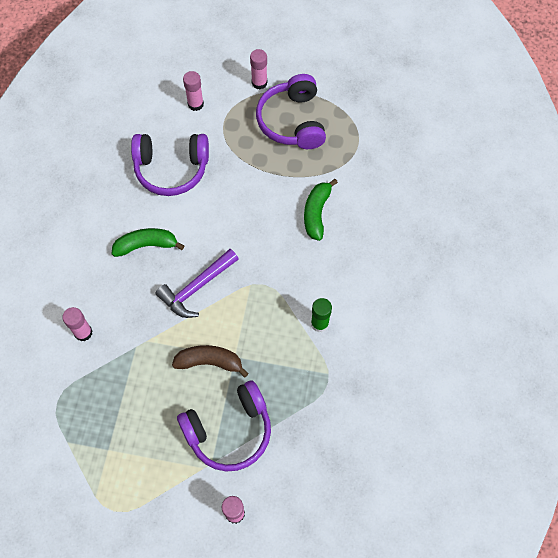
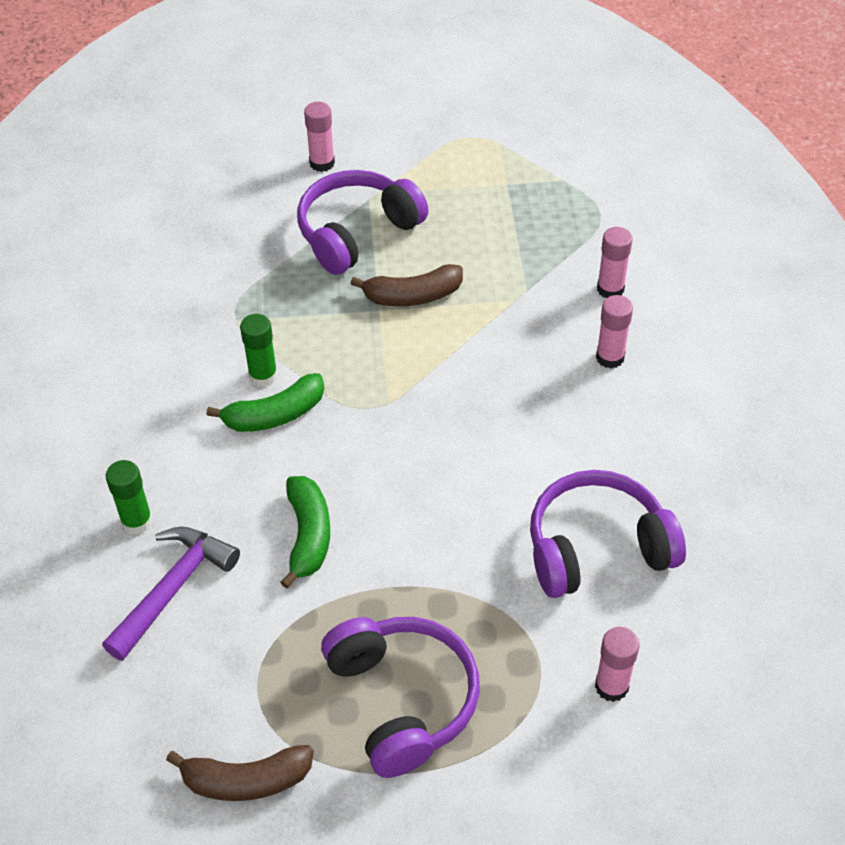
camera: 165 degrees right, 15 degrees down
green banana [112,228,185,257] -> green banana moved to [207,373,324,432]
purple hammer [155,249,238,318] -> purple hammer moved to [102,527,240,661]
pink glue stick [250,49,267,89] -> pink glue stick moved to [596,295,633,368]
none -> green glue stick [106,460,153,535]
none -> brown banana [166,745,314,801]

